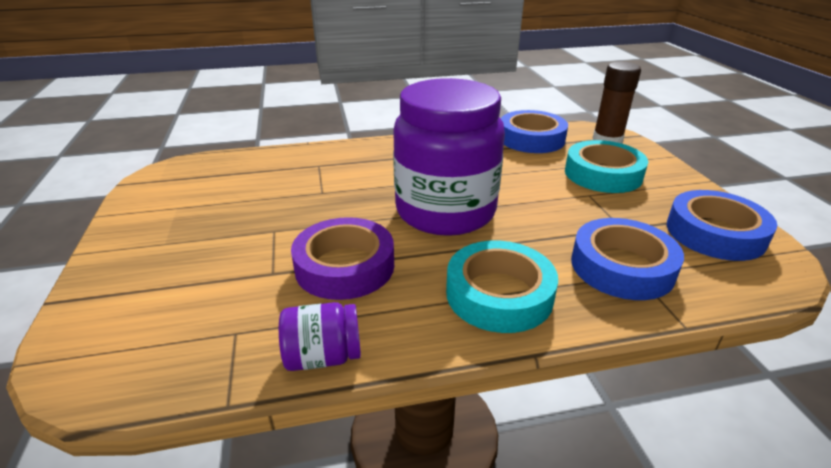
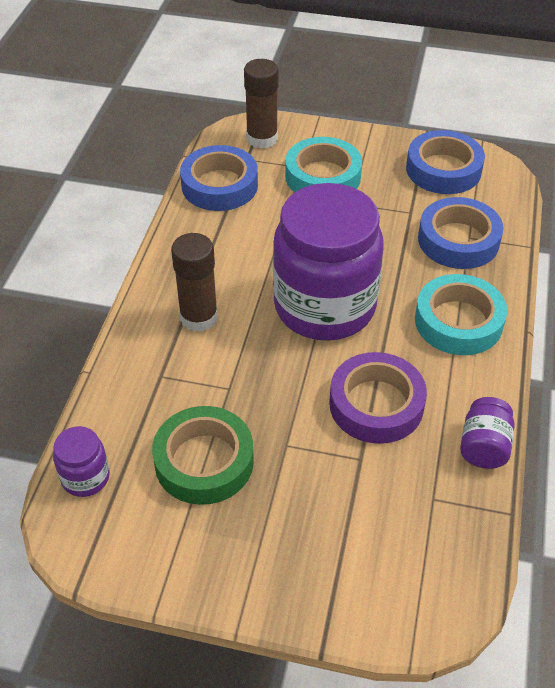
camera: 65 degrees left, 15 degrees up
none -> purple jar [53,426,110,497]
none -> green tape [152,406,254,505]
none -> brown glue stick [171,233,218,332]

